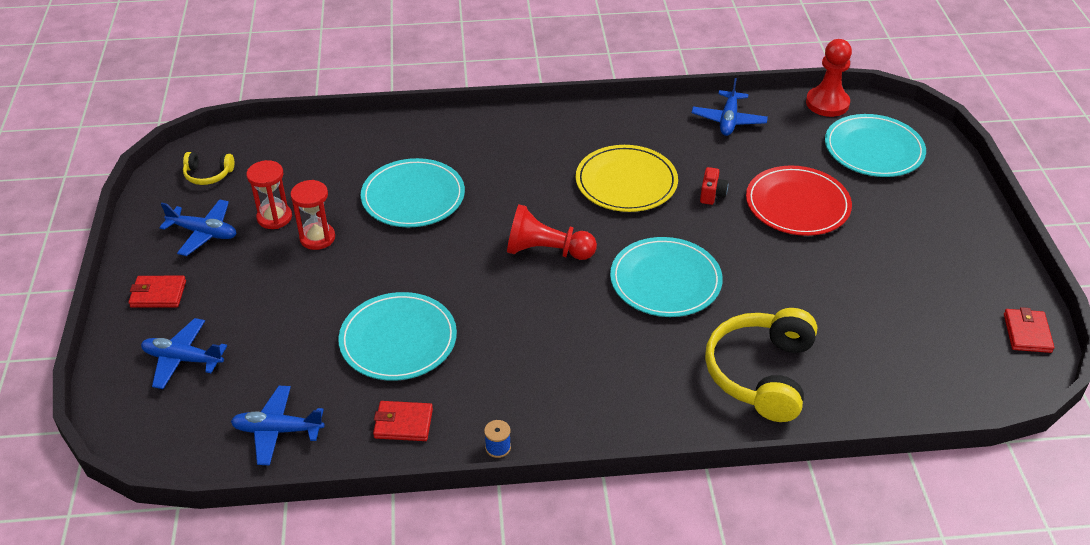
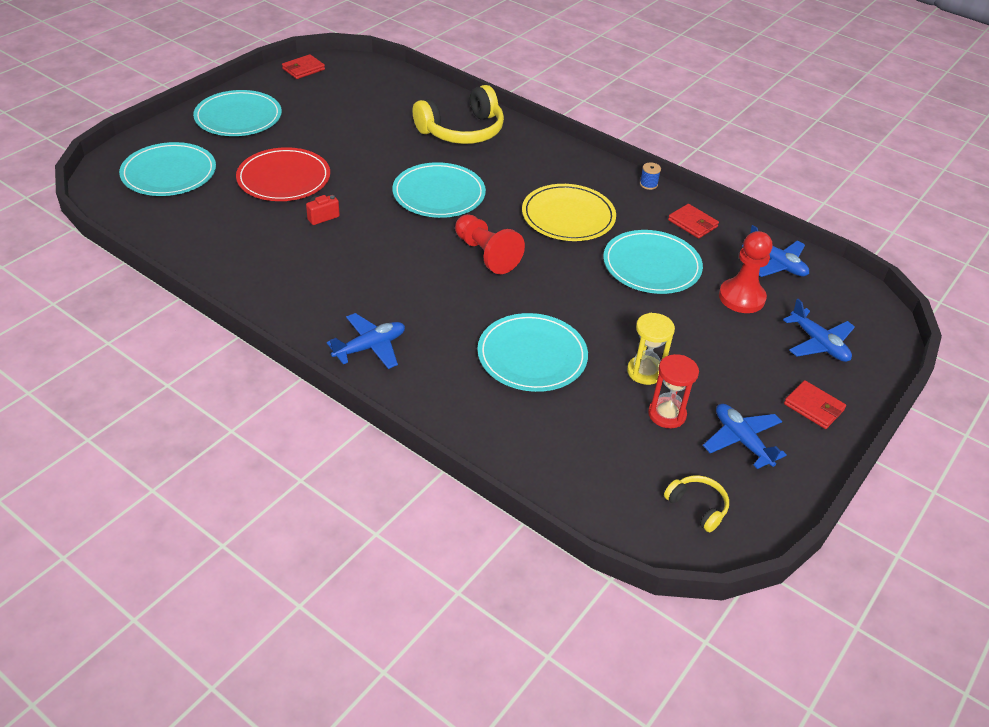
camera: 140 degrees left, 0 degrees up
red hourglass [290,180,335,250] -> yellow hourglass [627,313,675,385]
yellow plate [576,145,678,212] -> yellow plate moved to [522,184,616,241]
blue plane [692,78,768,136] -> blue plane moved to [327,313,405,369]
red pawn [806,39,852,117] -> red pawn moved to [719,231,772,313]
none -> turquoise plate [193,90,282,136]

